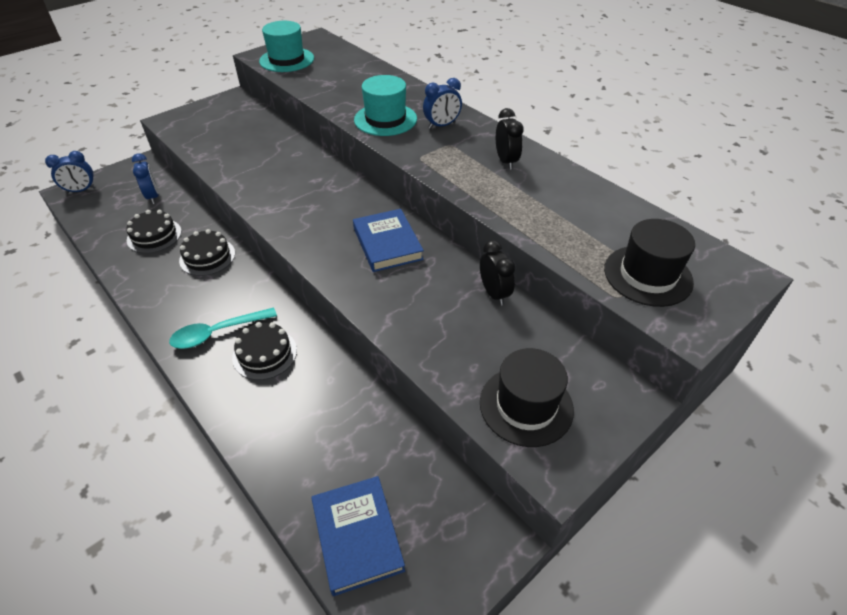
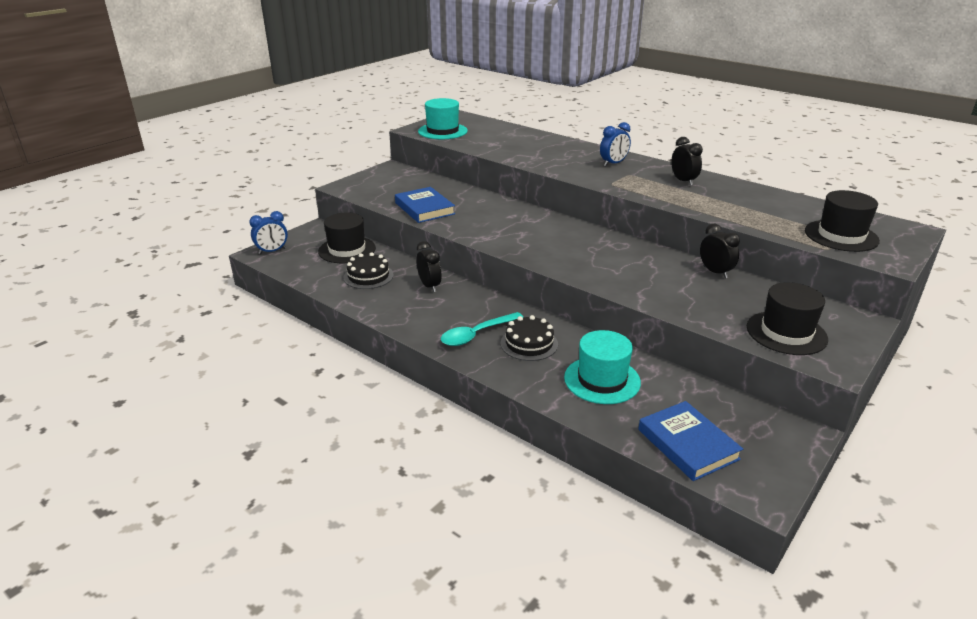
camera: 10 degrees left, 15 degrees down
blue clock [132,153,159,204] -> black hat [318,212,376,263]
black cake [179,229,235,276] -> black clock [416,241,442,292]
blue book [353,209,424,272] -> blue book moved to [395,187,455,223]
turquoise hat [354,75,417,136] -> turquoise hat moved to [564,330,641,404]

